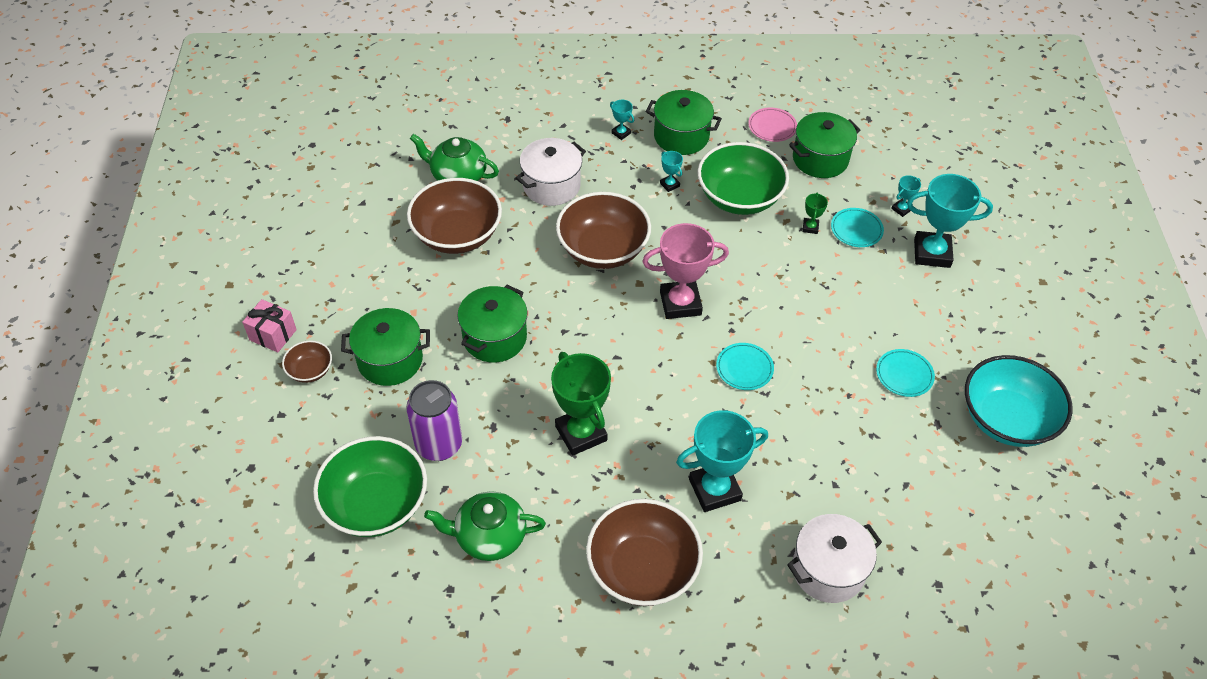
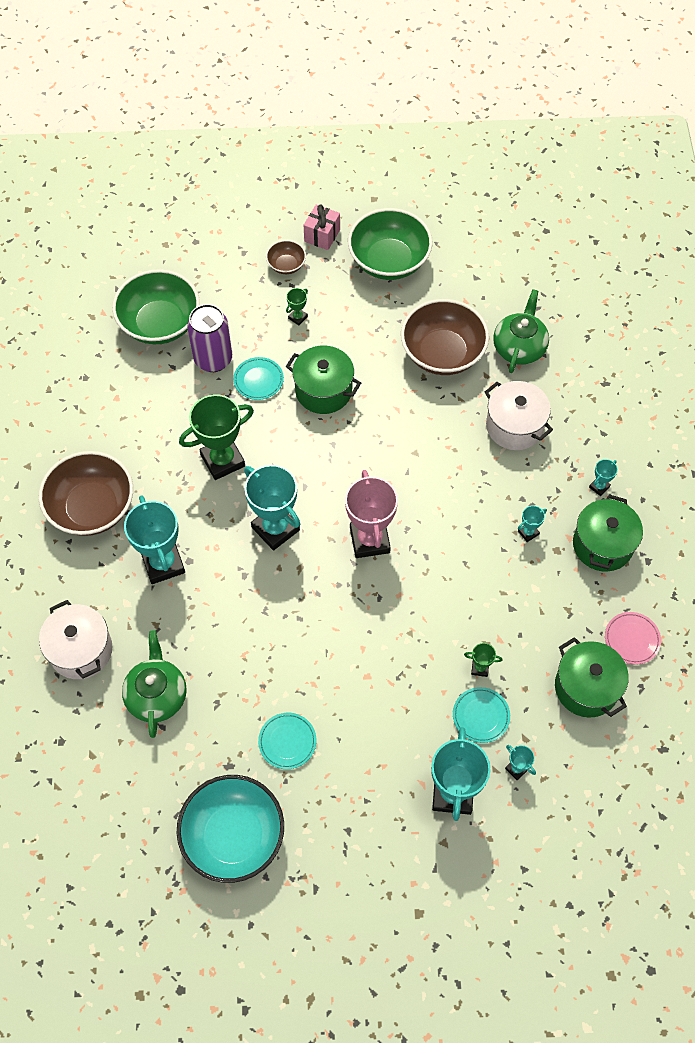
camera: 90 degrees right, 10 degrees up
green pot [341,308,430,386] -> green trophy [286,288,308,325]
green teapot [424,491,546,561] -> green teapot moved to [122,630,187,738]
brown bowl [556,192,651,269] -> none
green bowl [697,142,789,215] -> green bowl moved to [348,208,433,280]
turquoise plate [716,343,774,390] -> turquoise plate moved to [233,357,284,400]
none -> turquoise trophy [244,465,300,550]

